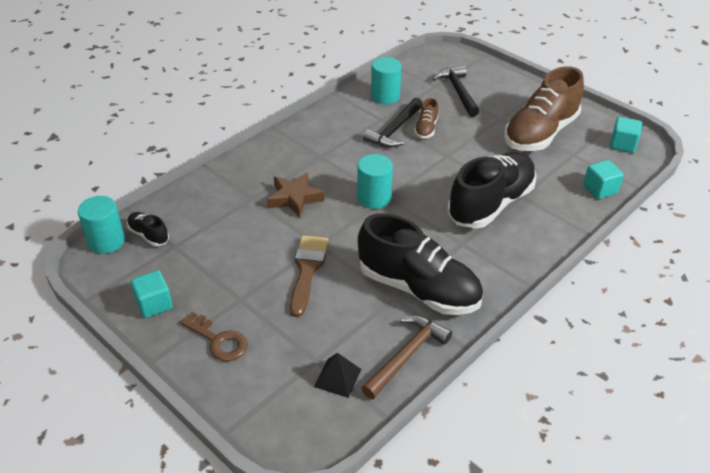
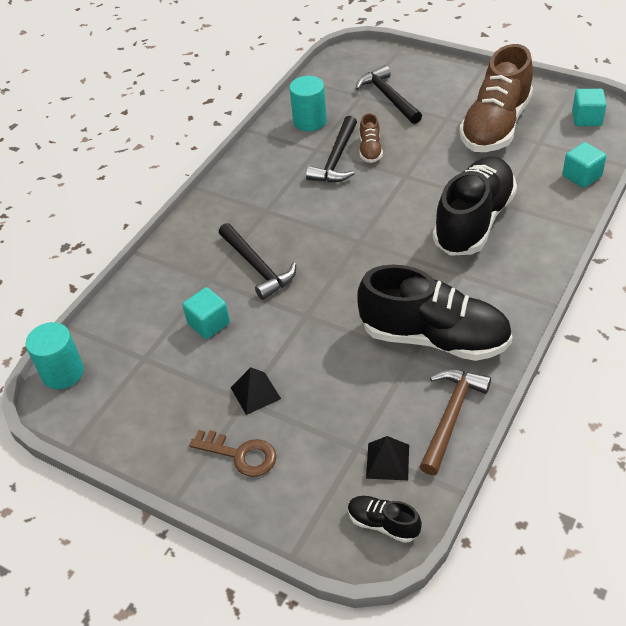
camera: 10 degrees left, 5 degrees up
black shoe [127,212,169,246] -> black shoe moved to [348,496,422,543]
turquoise cube [131,270,173,318] -> turquoise cube moved to [182,287,230,339]
brown star [267,173,325,218] -> black hammer [219,223,296,300]
brown brush [290,235,329,317] -> none
turquoise cylinder [357,154,393,209] -> none
none -> black pyramid [231,367,281,415]

